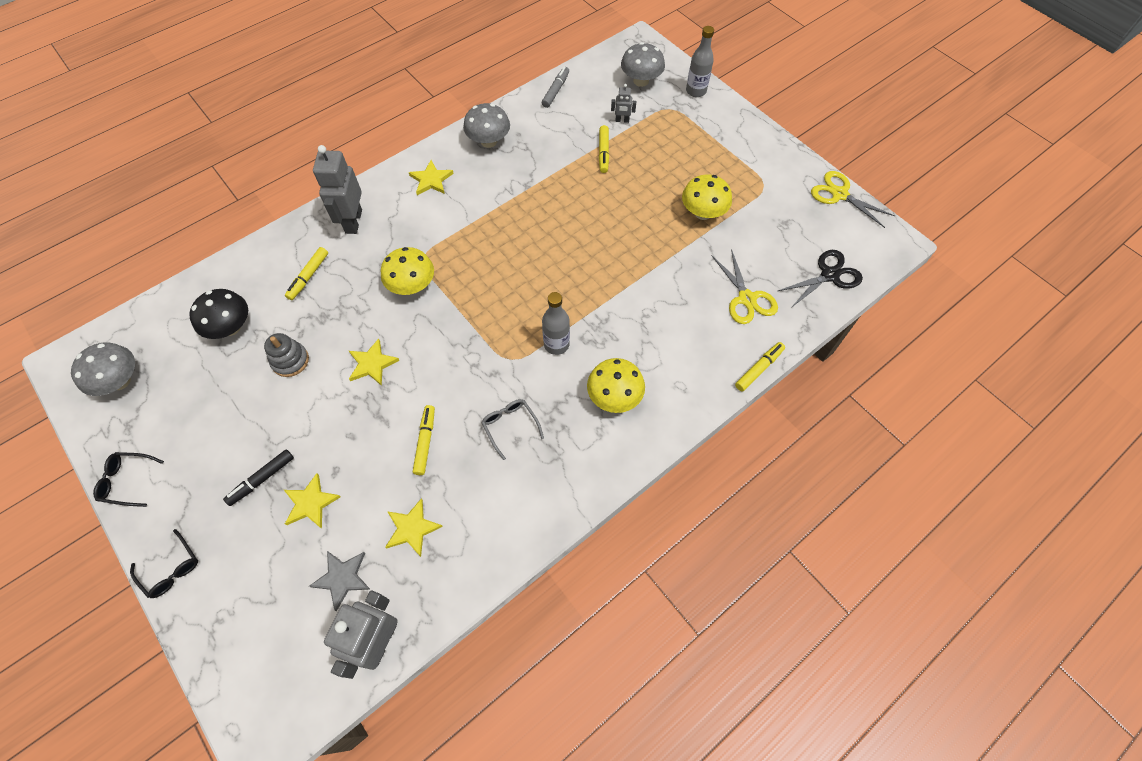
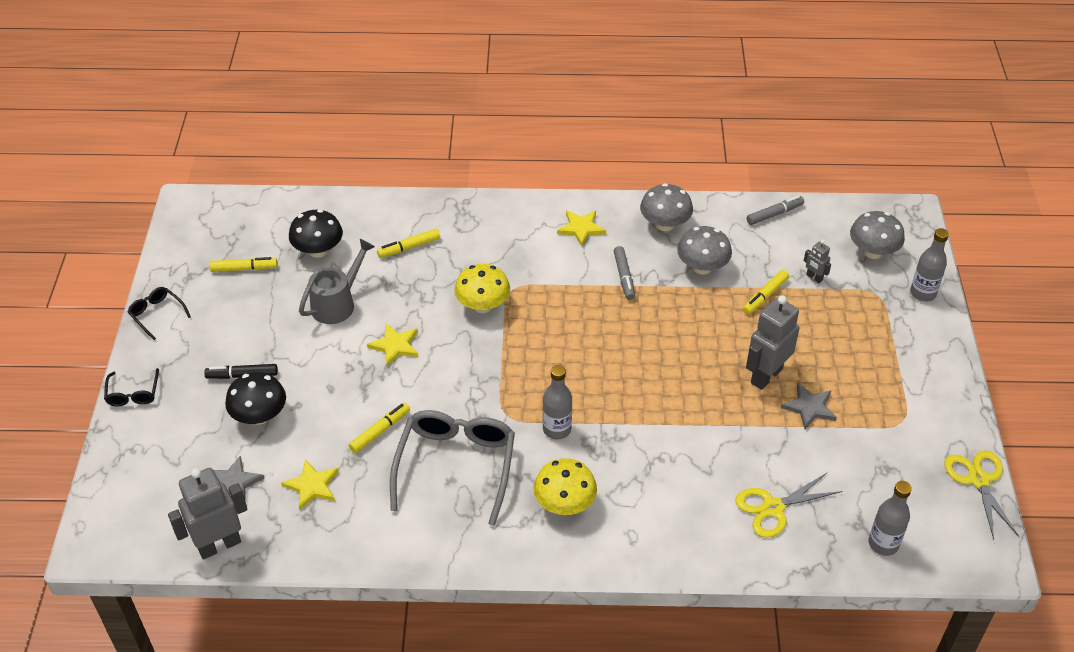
camera: 40 degrees right, 15 degrees down
grey mushroom [71,342,135,396] -> grey mushroom moved to [677,226,732,275]
grey stacking toy [264,333,309,377] -> grey watering can [299,239,375,324]
yellow star [284,473,341,529] -> black mushroom [225,372,286,425]
grey robot [313,145,362,234] -> grey robot moved to [746,295,800,390]
grey glasses [481,399,544,460] -> grey glasses [390,410,515,526], size x2.13
yellow mushroom [682,174,732,220] -> grey star [781,383,837,429]
yellow scissors [711,249,778,324] -> yellow scissors turned 45 degrees clockwise [736,472,842,538]
yellow marker [735,342,785,391] -> yellow marker moved to [209,257,278,272]
black scissors [778,250,863,308] -> grey bottle [868,481,912,556]
none -> grey marker [614,246,635,300]

